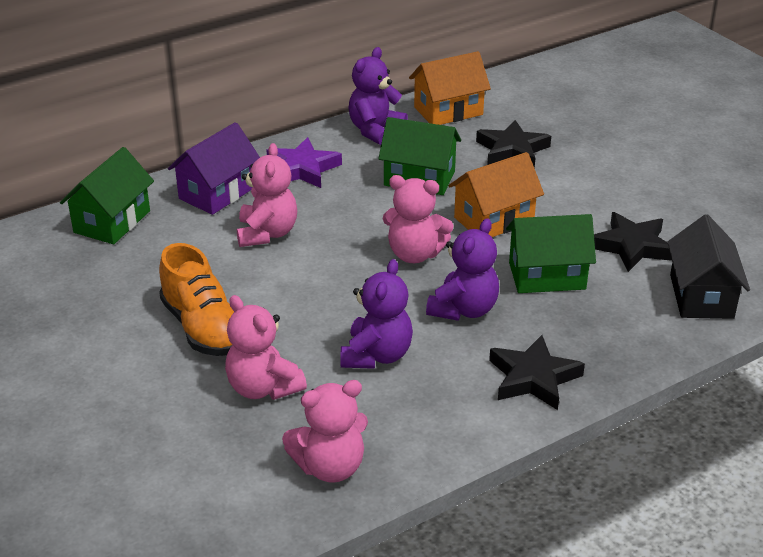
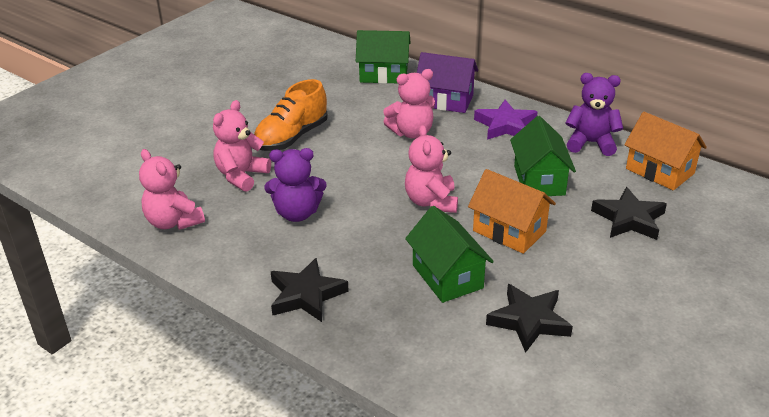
camera: 70 degrees right, 0 degrees up
purple teddy bear [426,218,499,321] -> none
black house [668,214,750,319] -> none

